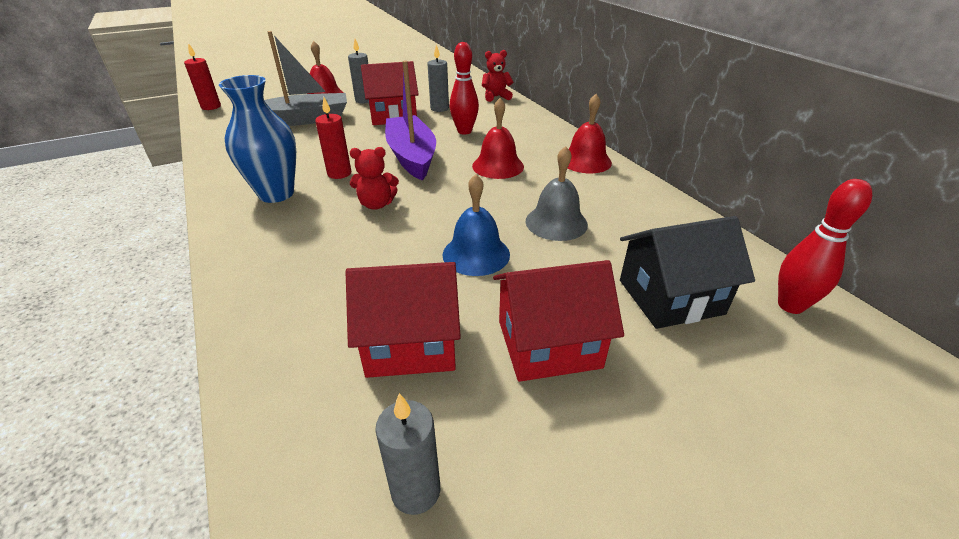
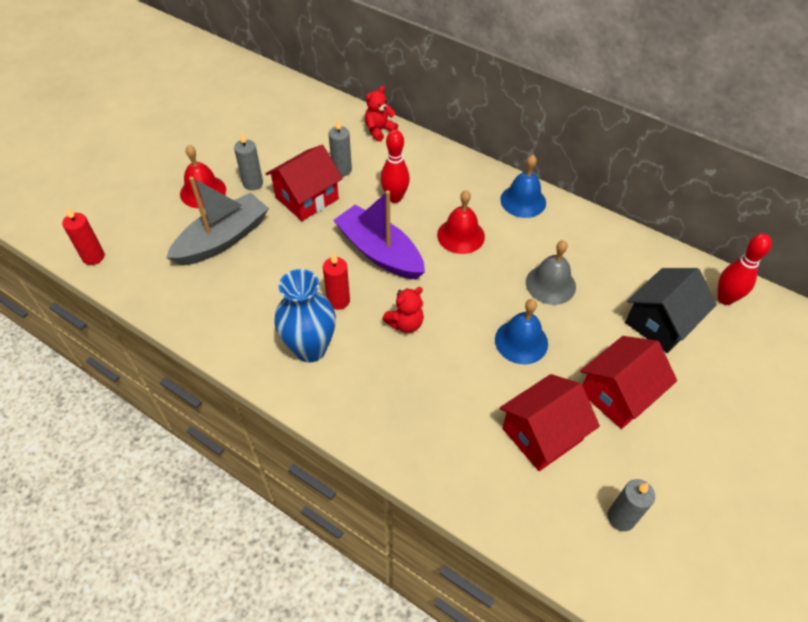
camera: 30 degrees left, 15 degrees up
red bell [568,94,612,173] -> blue bell [500,155,546,218]

